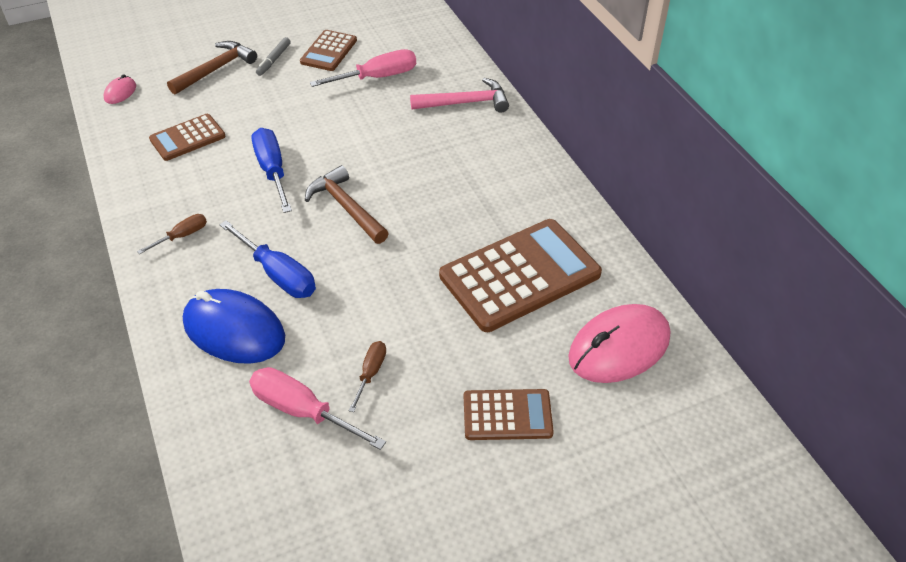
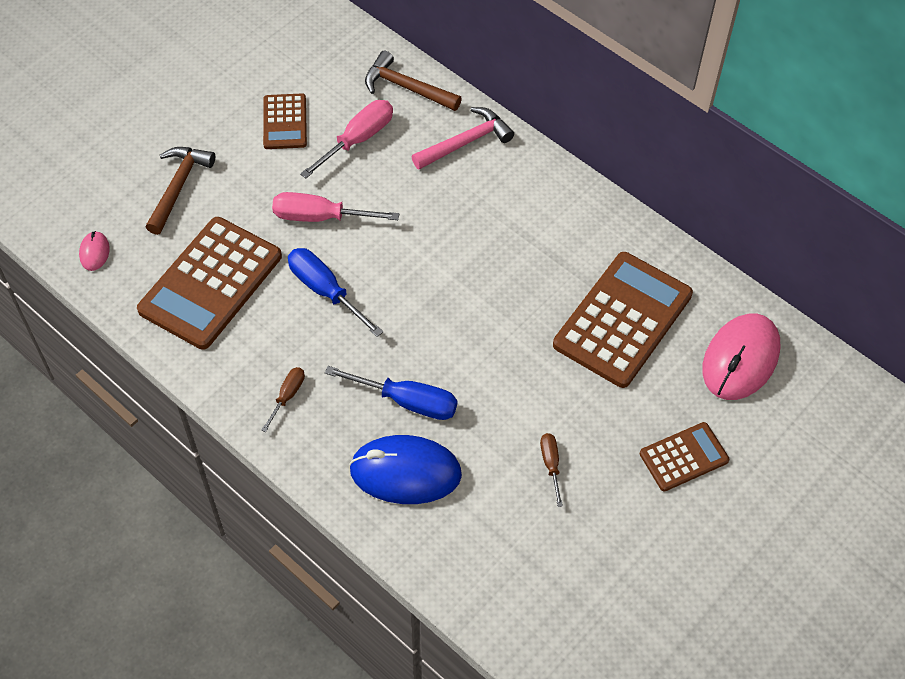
camera: 25 degrees left, 10 degrees up
brown calculator [149,114,226,161] -> brown calculator [137,217,282,350], size x1.86
pink screwdriver [249,367,386,450] -> pink screwdriver moved to [272,192,399,222]
grey marker [256,37,291,76] -> none
brown hammer [305,165,389,244] -> brown hammer moved to [365,50,462,111]

